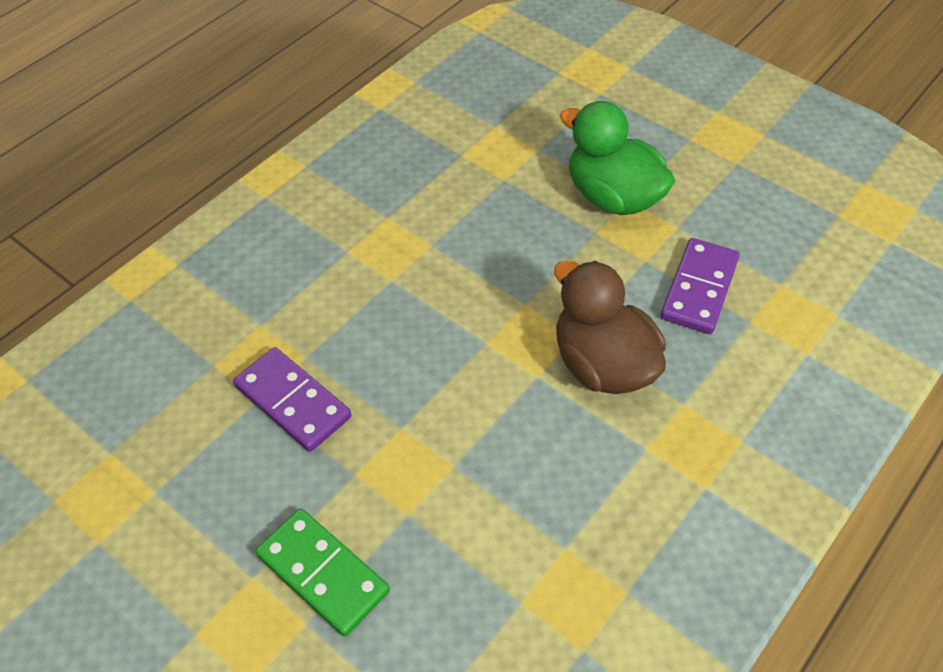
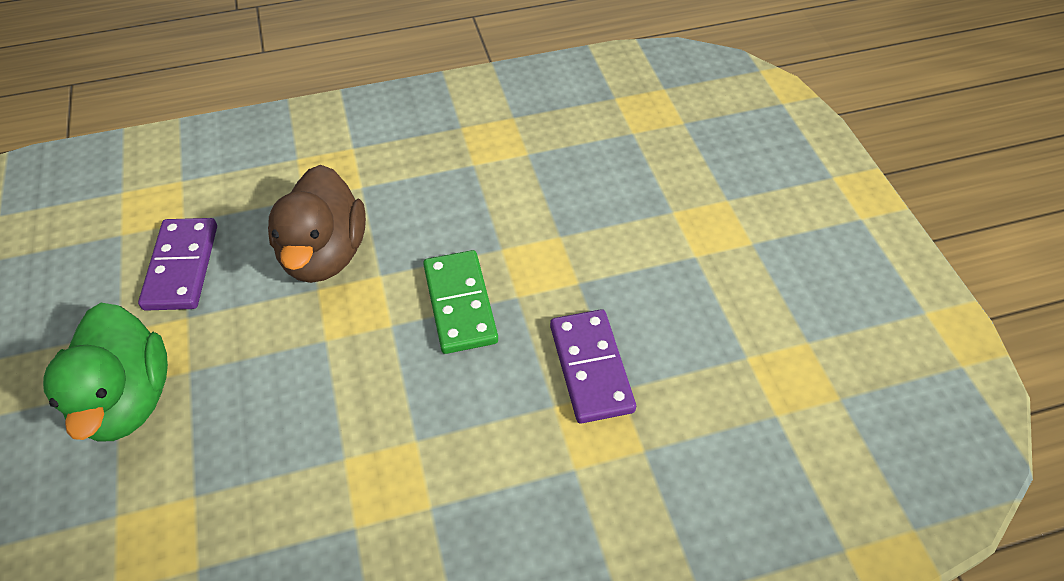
camera: 145 degrees left, 0 degrees up
green domino [255,509,390,637] -> green domino moved to [423,250,498,354]
purple domino [661,238,740,334] -> purple domino turned 60 degrees counterclockwise [138,218,217,311]

